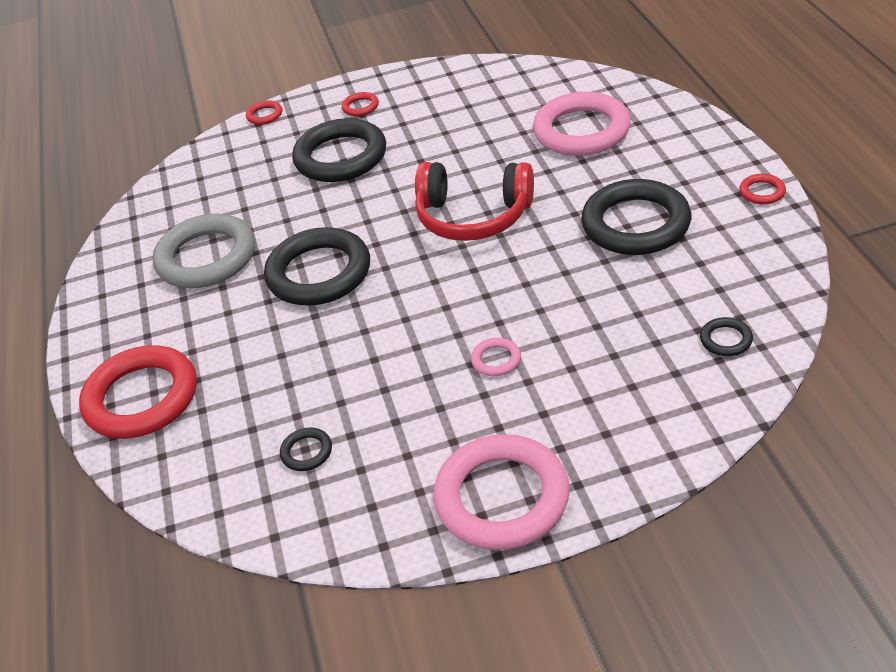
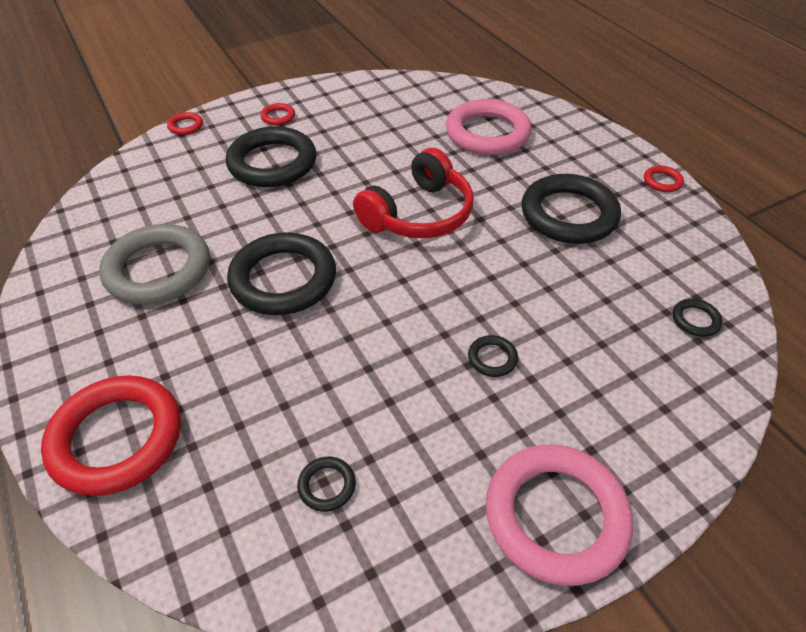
camera: 20 degrees left, 5 degrees up
red headphones [415,162,534,241] -> red headphones turned 45 degrees counterclockwise [353,148,473,239]
pink ring [471,338,521,376] -> black ring [468,335,518,377]

